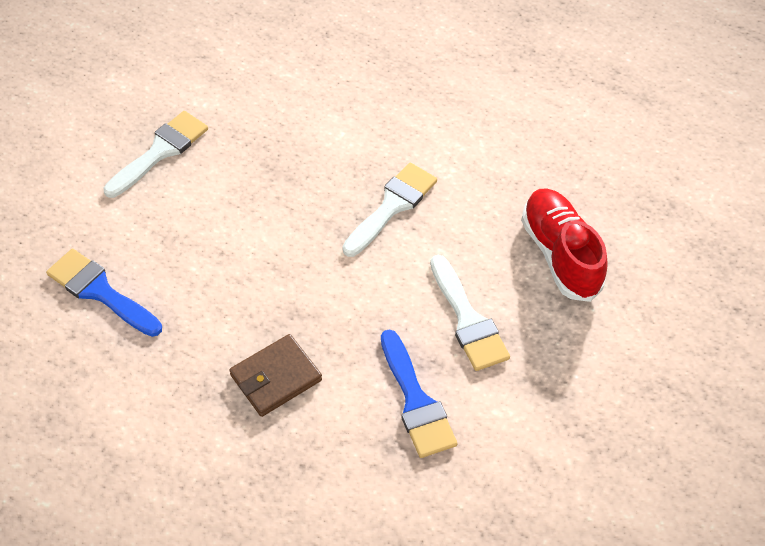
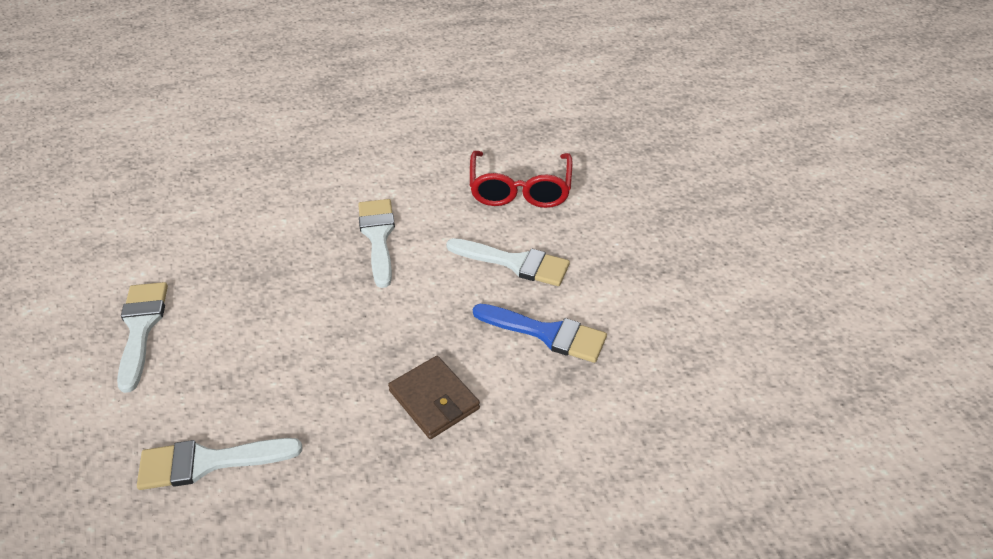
camera: 45 degrees left, 10 degrees down
blue brush [46,249,162,337] -> white brush [137,438,302,490]
brown wallet [229,334,322,417] -> brown wallet turned 45 degrees counterclockwise [388,356,480,439]
red shoe [521,189,608,302] -> red glasses [470,151,573,208]

